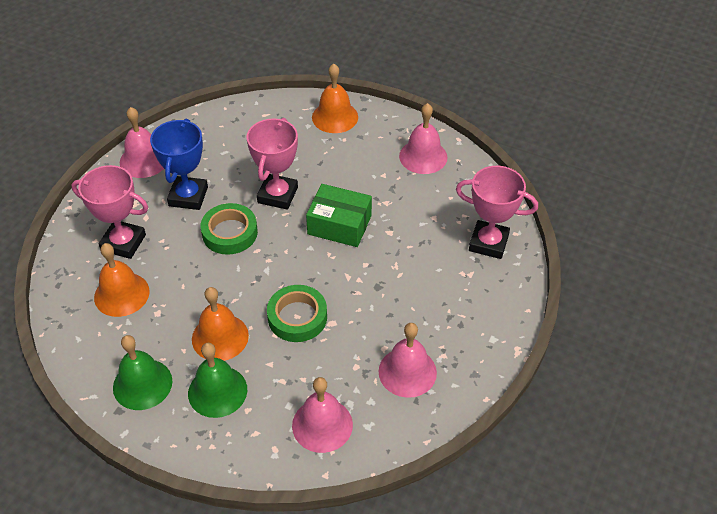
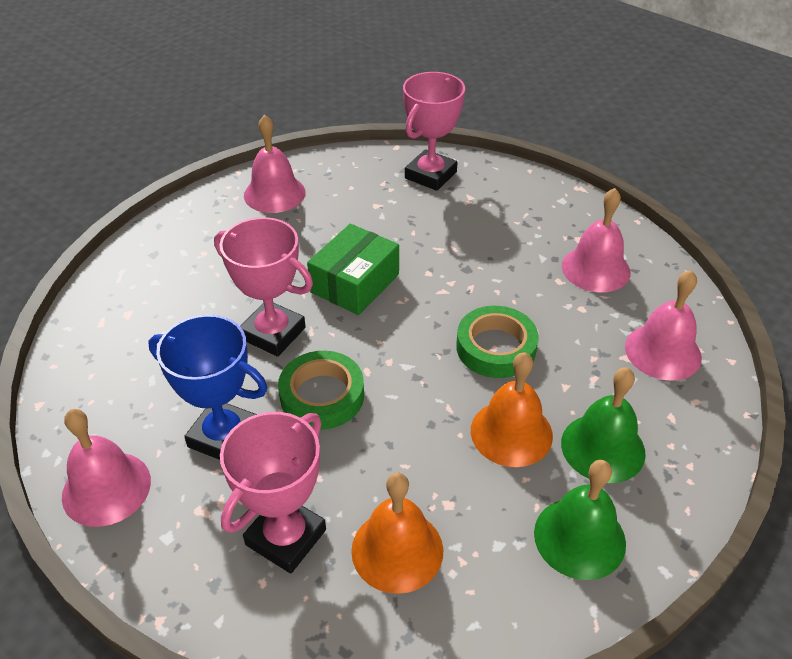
camera: 75 degrees left, 5 degrees down
orange bell [312,64,358,133] -> none

